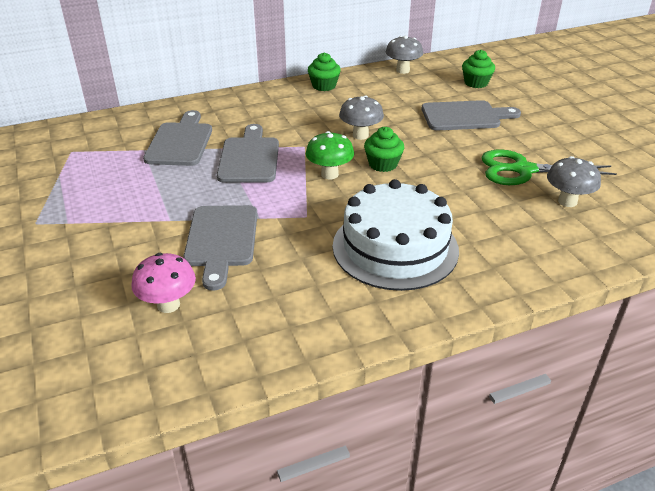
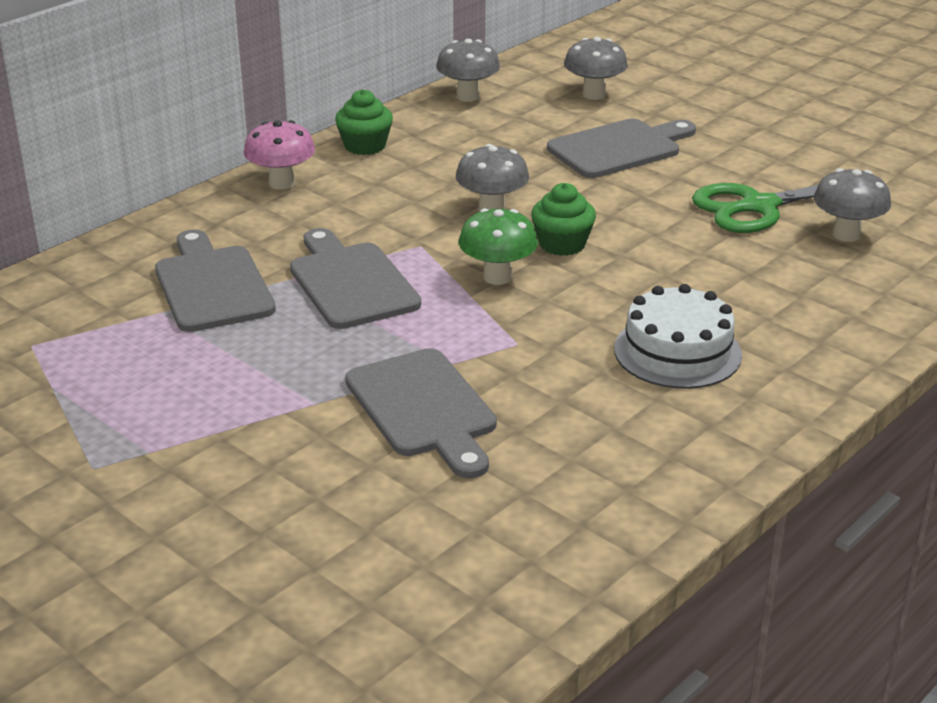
camera: 25 degrees left, 5 degrees down
pink mushroom [132,253,196,313] -> pink mushroom moved to [244,120,315,190]
white cake [333,179,459,291] -> white cake [614,284,742,389], size x0.66
green cupcake [462,50,495,88] -> grey mushroom [564,37,628,100]

